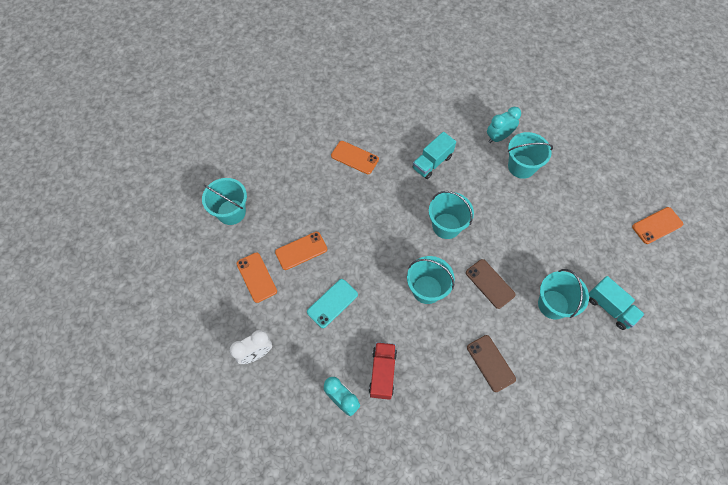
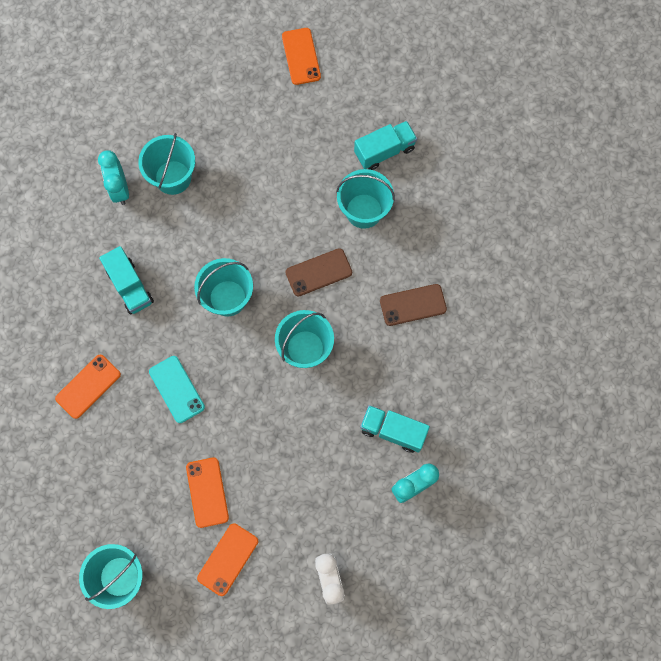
camera: 75 degrees left, 10 degrees up
orange phone [236,252,277,303] -> orange phone turned 45 degrees counterclockwise [197,523,258,596]
turquoise phone [307,279,358,328] -> turquoise phone moved to [149,356,205,423]
red truck [369,342,397,400] -> turquoise truck [360,405,430,453]

